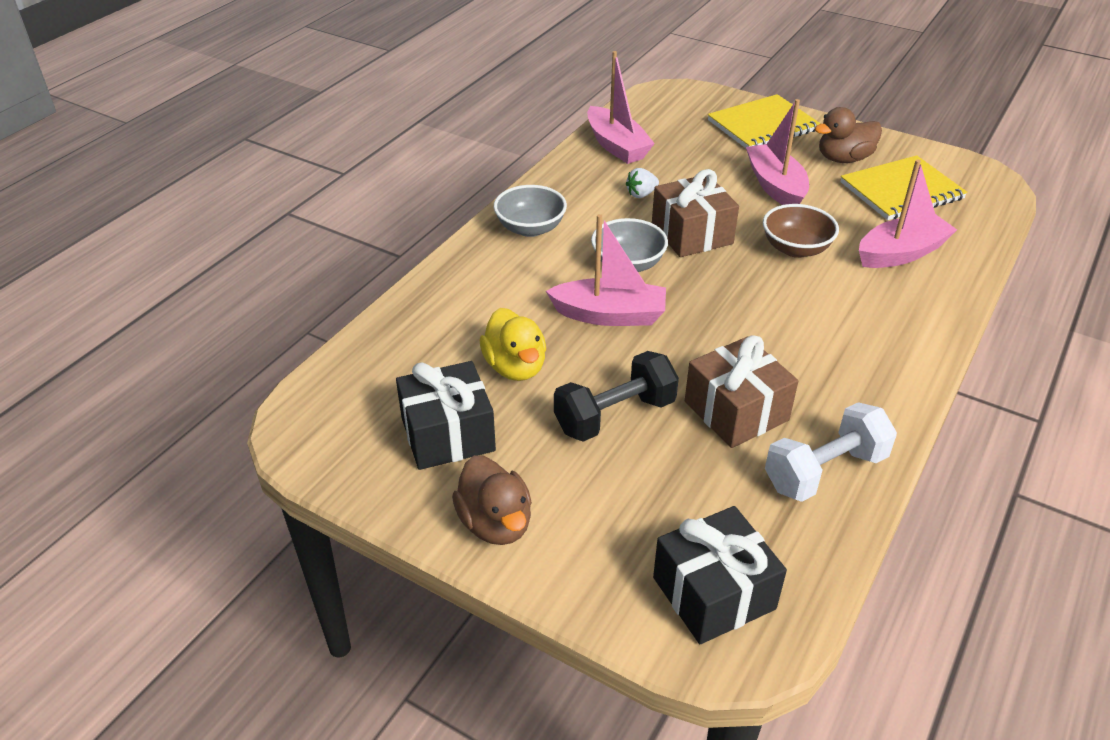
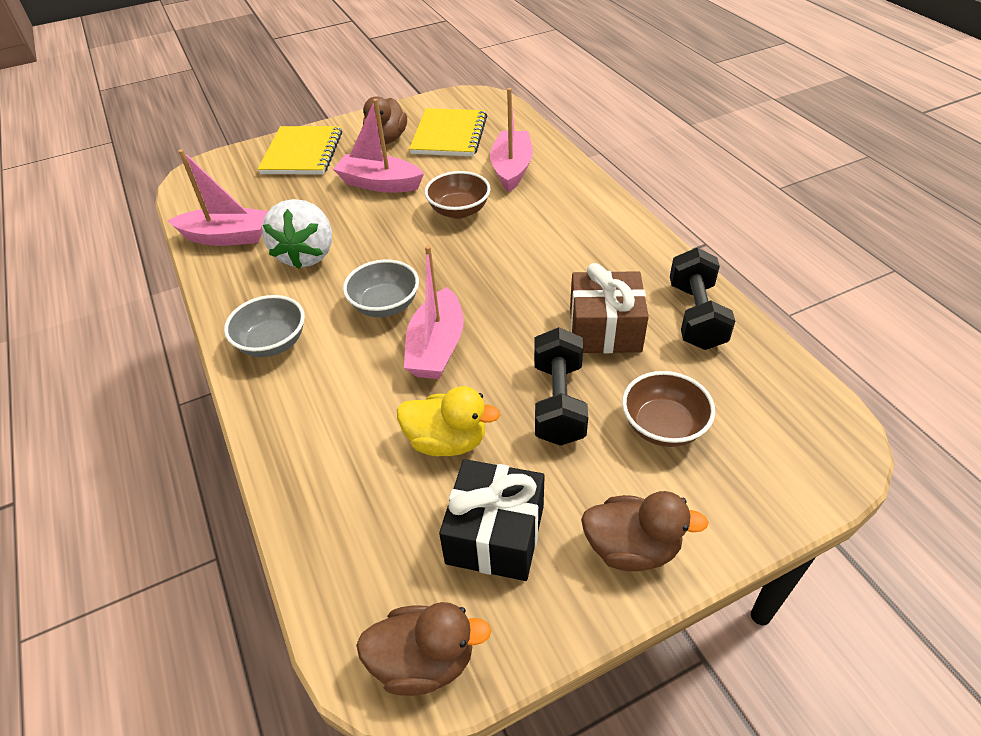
camera: 55 degrees left, 5 degrees up
pink boat [546,214,666,326] -> pink boat turned 150 degrees clockwise [404,245,464,379]
white strawberry [626,168,659,198] -> white strawberry [262,199,332,269], size x2.25
brown gift [652,169,739,257] -> none
black gift [653,506,787,644] -> none
white dumbbell [765,402,897,502] -> black dumbbell [670,248,735,350]
none -> brown duck [356,602,492,696]
none -> brown bowl [622,371,715,447]

